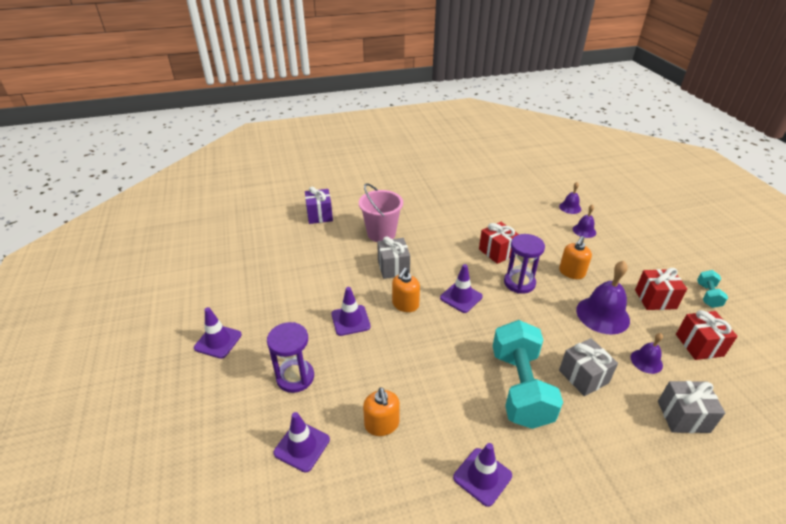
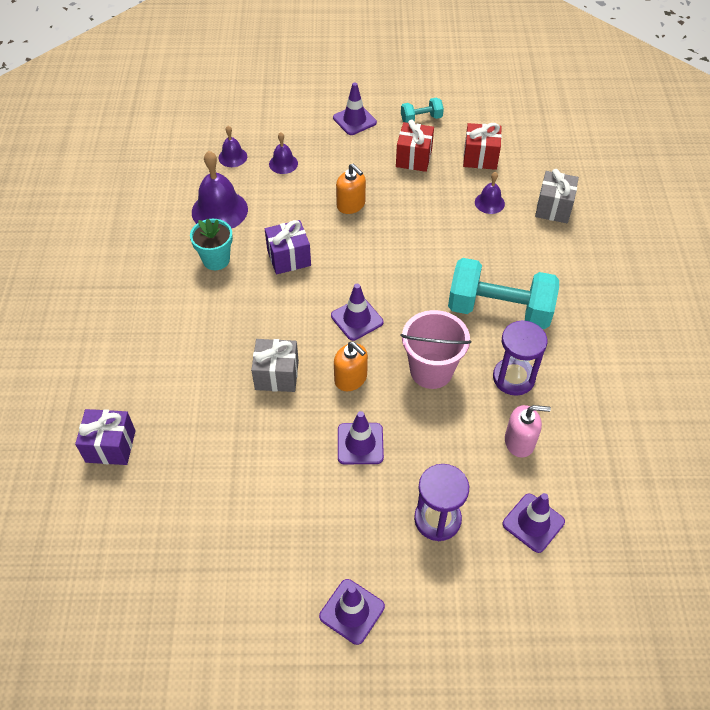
camera: 75 degrees left, 15 degrees up
pink bucket [359,183,403,242] -> pink bucket moved to [400,310,471,389]
orange soap dispenser [363,387,400,436] -> pink soap dispenser [505,405,551,458]
purple traffic cone [453,443,512,507] -> purple traffic cone moved to [333,82,377,135]
red gift [479,222,519,264] -> purple gift [265,220,311,274]
purple hourglass [504,234,545,294] -> purple hourglass moved to [493,320,547,396]
grey gift [559,338,618,396] -> none
purple bell [576,261,630,335] -> purple bell moved to [192,151,248,229]
turquoise dumbbell [697,270,728,308] -> turquoise dumbbell turned 45 degrees counterclockwise [401,97,444,123]
none -> turquoise flower pot [190,219,233,270]

